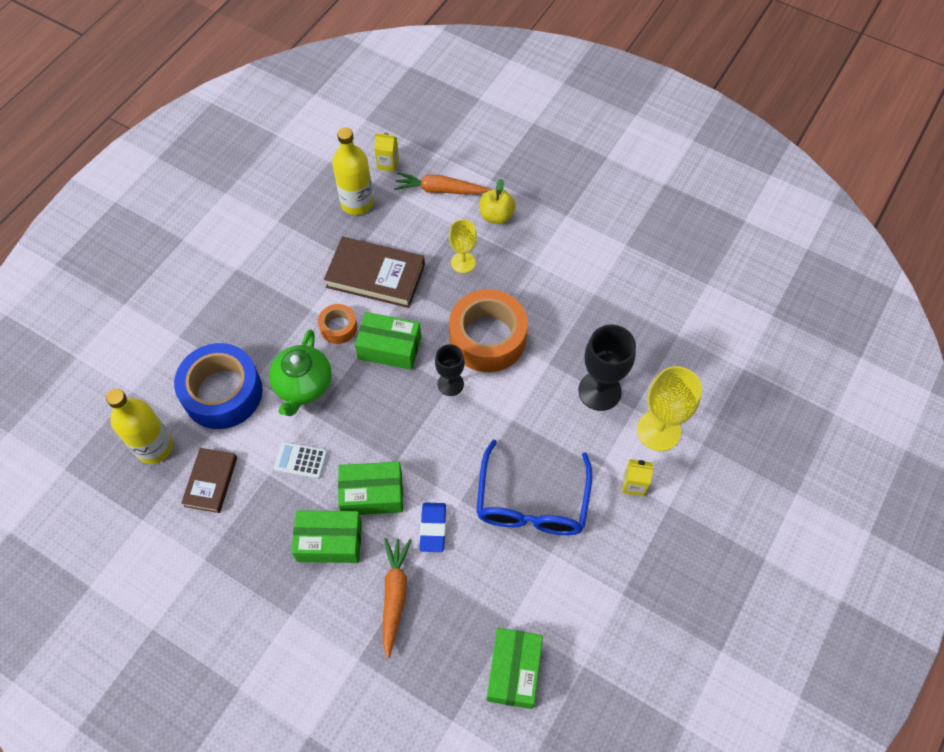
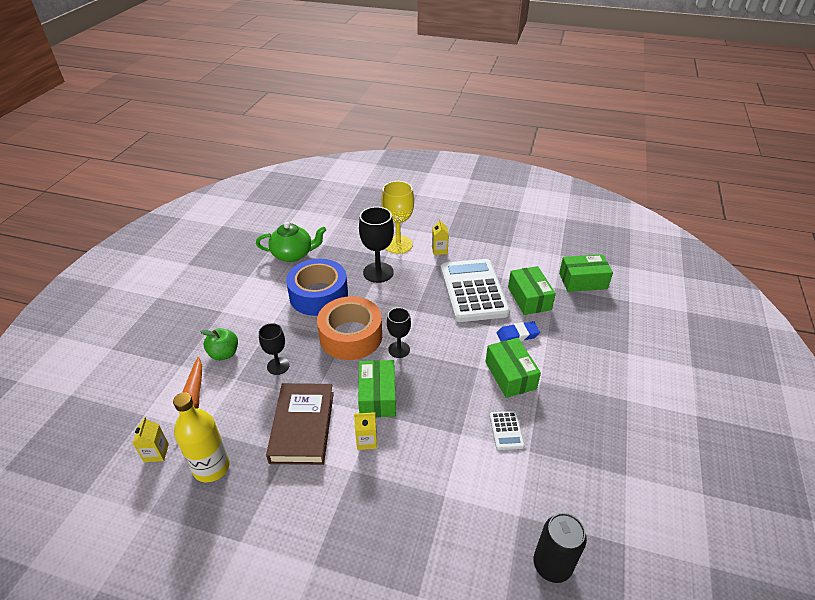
camera: 105 degrees left, 20 degrees down
yellow bottle [106,389,173,464] -> black can [533,513,587,583]
blue tape [174,343,263,429] -> blue tape moved to [286,259,348,316]
brown book [181,448,237,513] -> none
green teapot [269,329,332,416] -> green teapot moved to [256,222,326,262]
green box [292,510,362,563] -> green box moved to [508,266,556,315]
orange tape [318,304,357,344] -> yellow carton [354,412,377,450]
orange carrot [383,538,411,658] -> none
yellow goblet [449,219,477,273] -> black goblet [259,323,290,375]
blue glasses [476,440,592,535] -> white calculator [441,259,510,322]
yellow apple [479,179,516,224] -> green apple [200,328,238,360]

